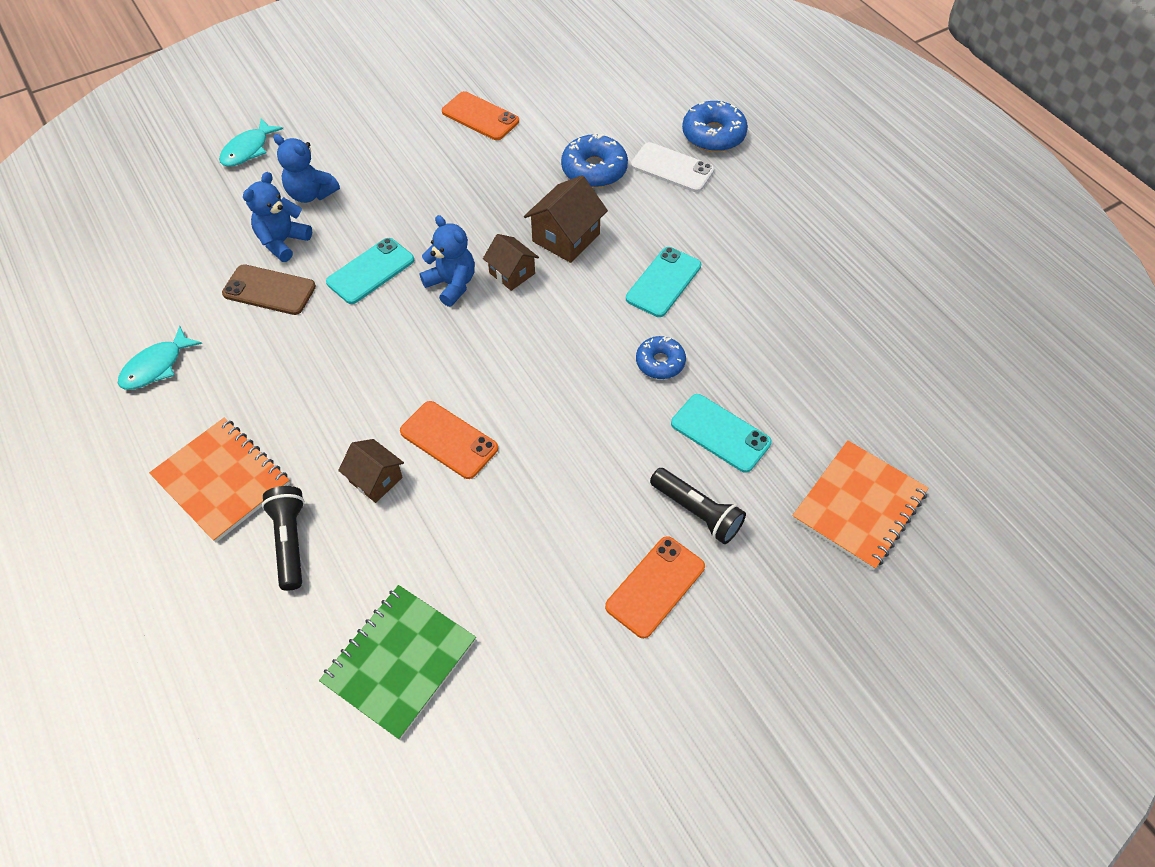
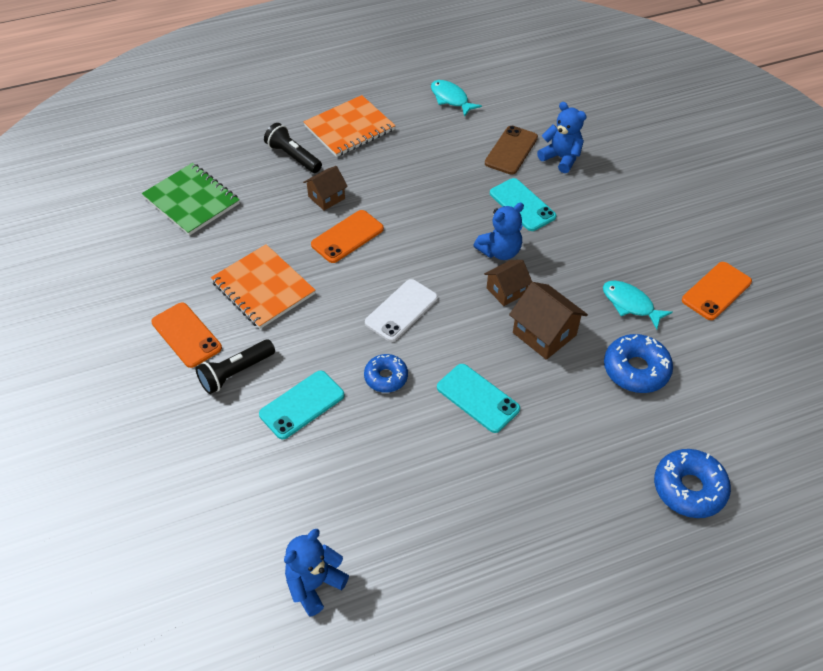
camera: 100 degrees right, 5 degrees down
turquoise fish [219,118,283,167] -> turquoise fish moved to [603,281,673,329]
black flashlight [262,486,305,591] -> black flashlight turned 135 degrees counterclockwise [264,123,322,173]
blue teddy bear [273,134,340,203] -> blue teddy bear moved to [284,529,349,617]
white phone [631,142,714,192] -> white phone moved to [365,279,438,342]
orange notebook [792,440,929,570] -> orange notebook moved to [211,244,316,329]

